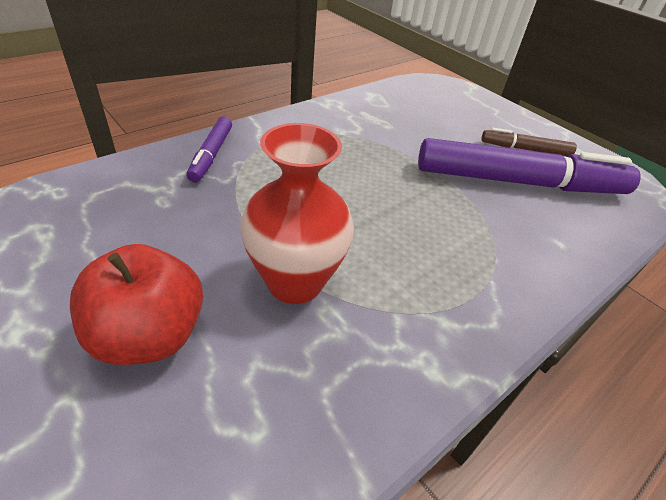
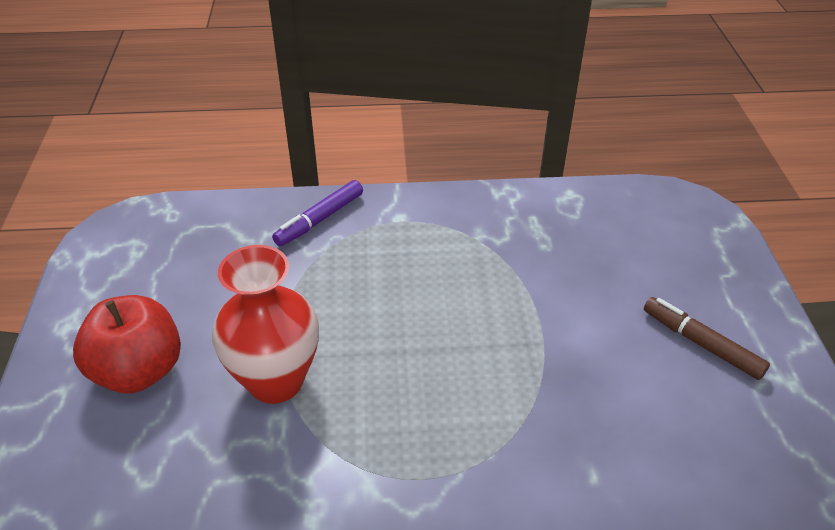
camera: 40 degrees right, 0 degrees up
purple marker [418,138,641,194] -> none

